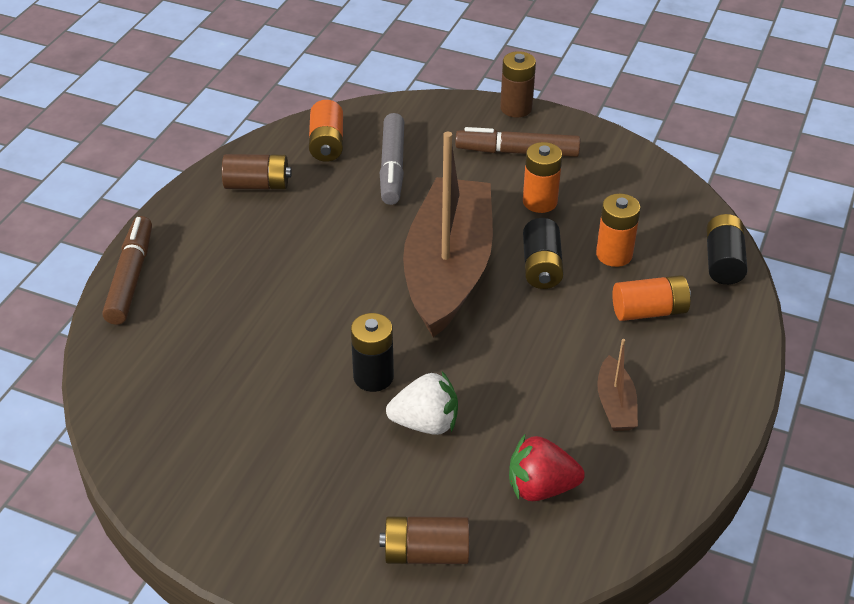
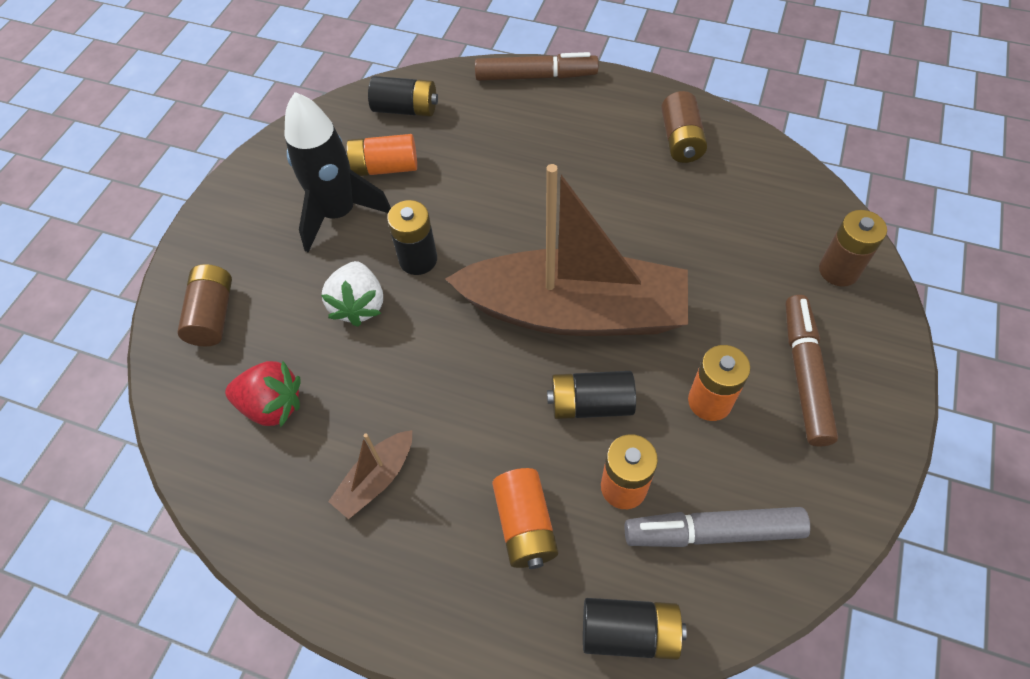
camera: 90 degrees right, 15 degrees up
orange battery [309,100,343,162] -> orange battery moved to [346,134,417,176]
grey marker [380,113,404,205] -> grey marker moved to [624,507,810,547]
brown battery [500,51,536,117] -> brown battery moved to [819,210,887,287]
red strawberry [509,435,585,501] -> red strawberry turned 105 degrees clockwise [225,361,300,427]
brown boat [597,339,638,431] -> brown boat turned 45 degrees counterclockwise [328,430,412,519]
none -> black rocket [284,92,391,252]
none -> black battery [368,76,438,117]

